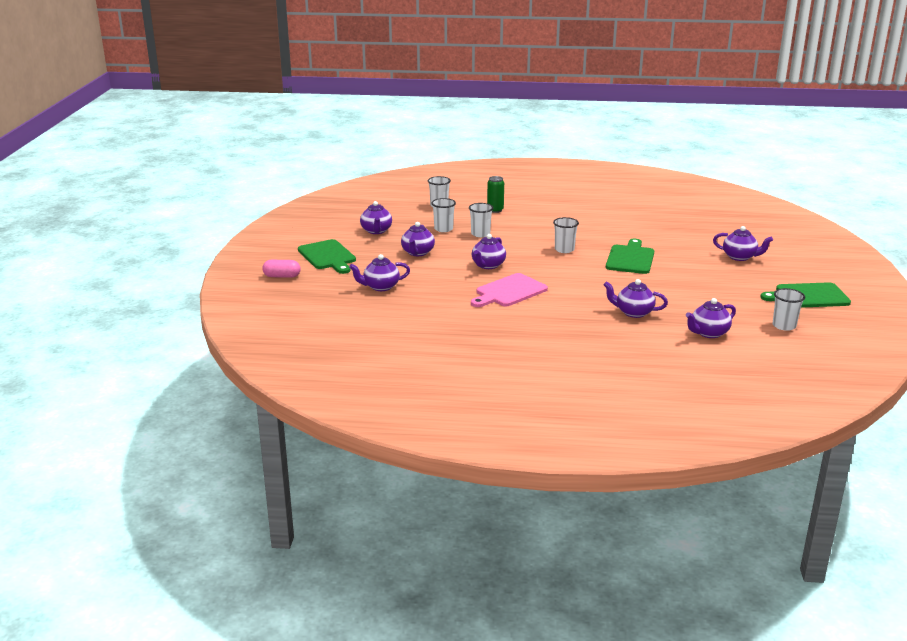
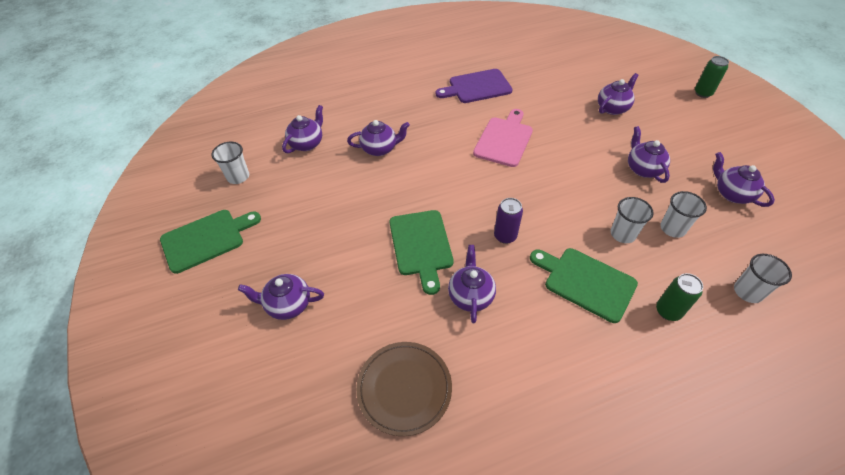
camera: 155 degrees right, 25 degrees up
pink capsule [262,260,301,278] -> green can [695,56,729,98]
green cutting board [298,239,356,274] -> green cutting board moved to [530,248,638,323]
purple teapot [472,234,506,269] -> purple teapot moved to [448,245,496,324]
white cup [553,217,579,253] -> purple can [494,198,523,244]
none -> brown plate [356,342,452,436]
none -> purple cutting board [436,69,512,103]

